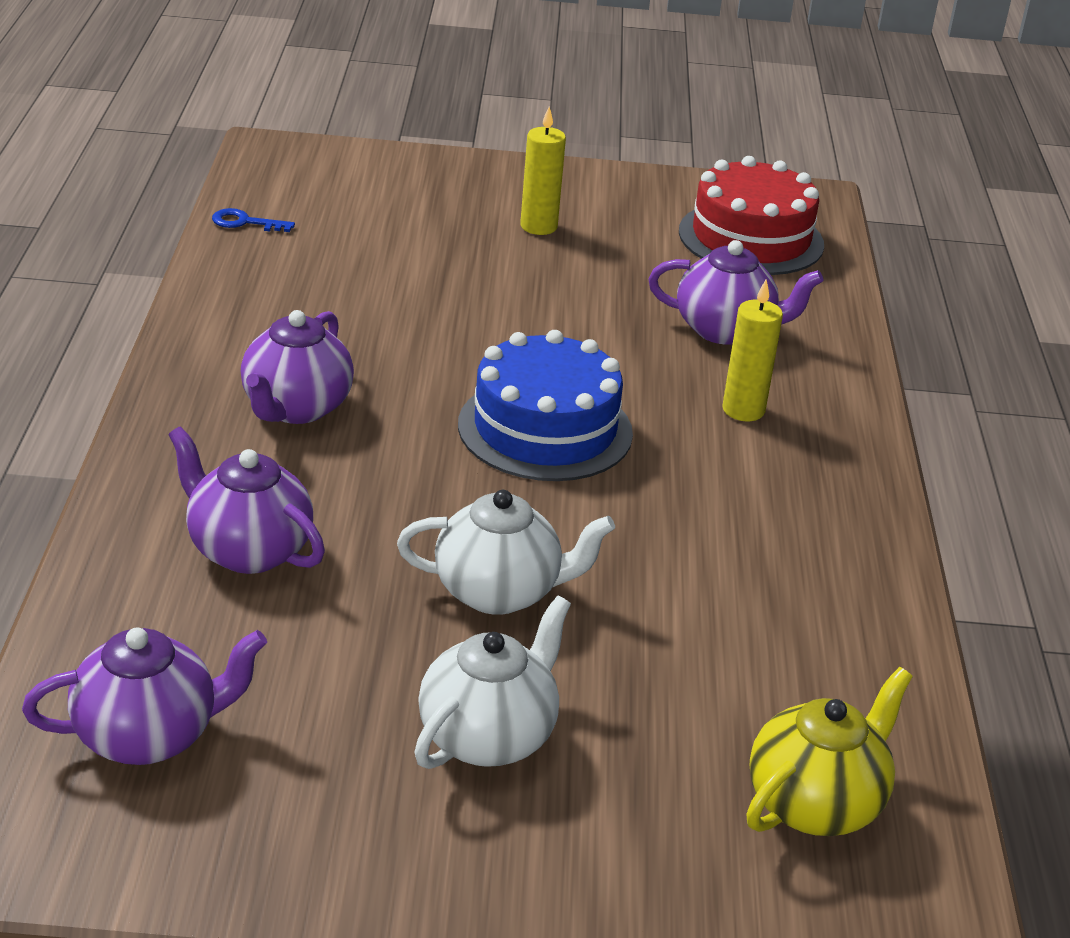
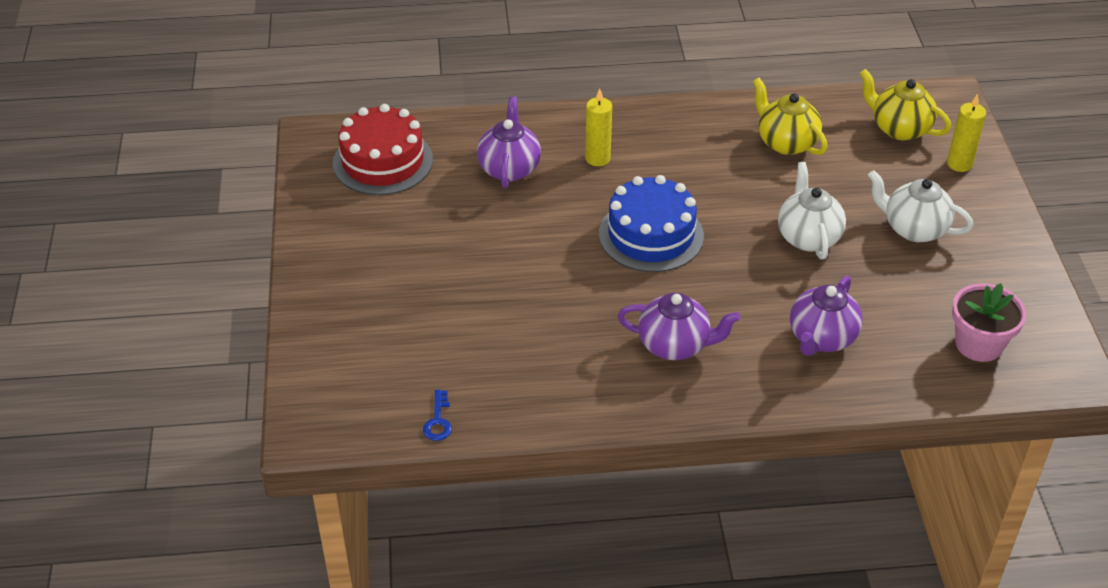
camera: 95 degrees left, 10 degrees up
purple teapot [22,627,267,765] -> pink flower pot [952,283,1026,362]
yellow candle [520,106,566,235] -> yellow candle moved to [947,94,986,172]
none -> yellow teapot [753,78,827,155]

